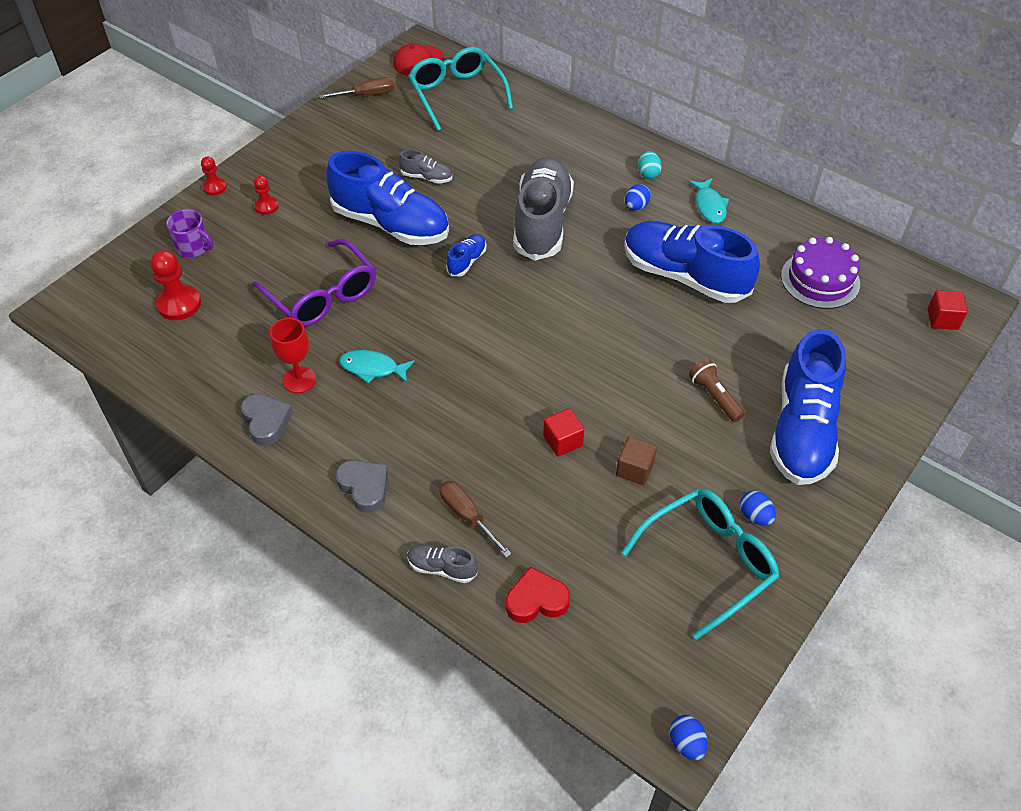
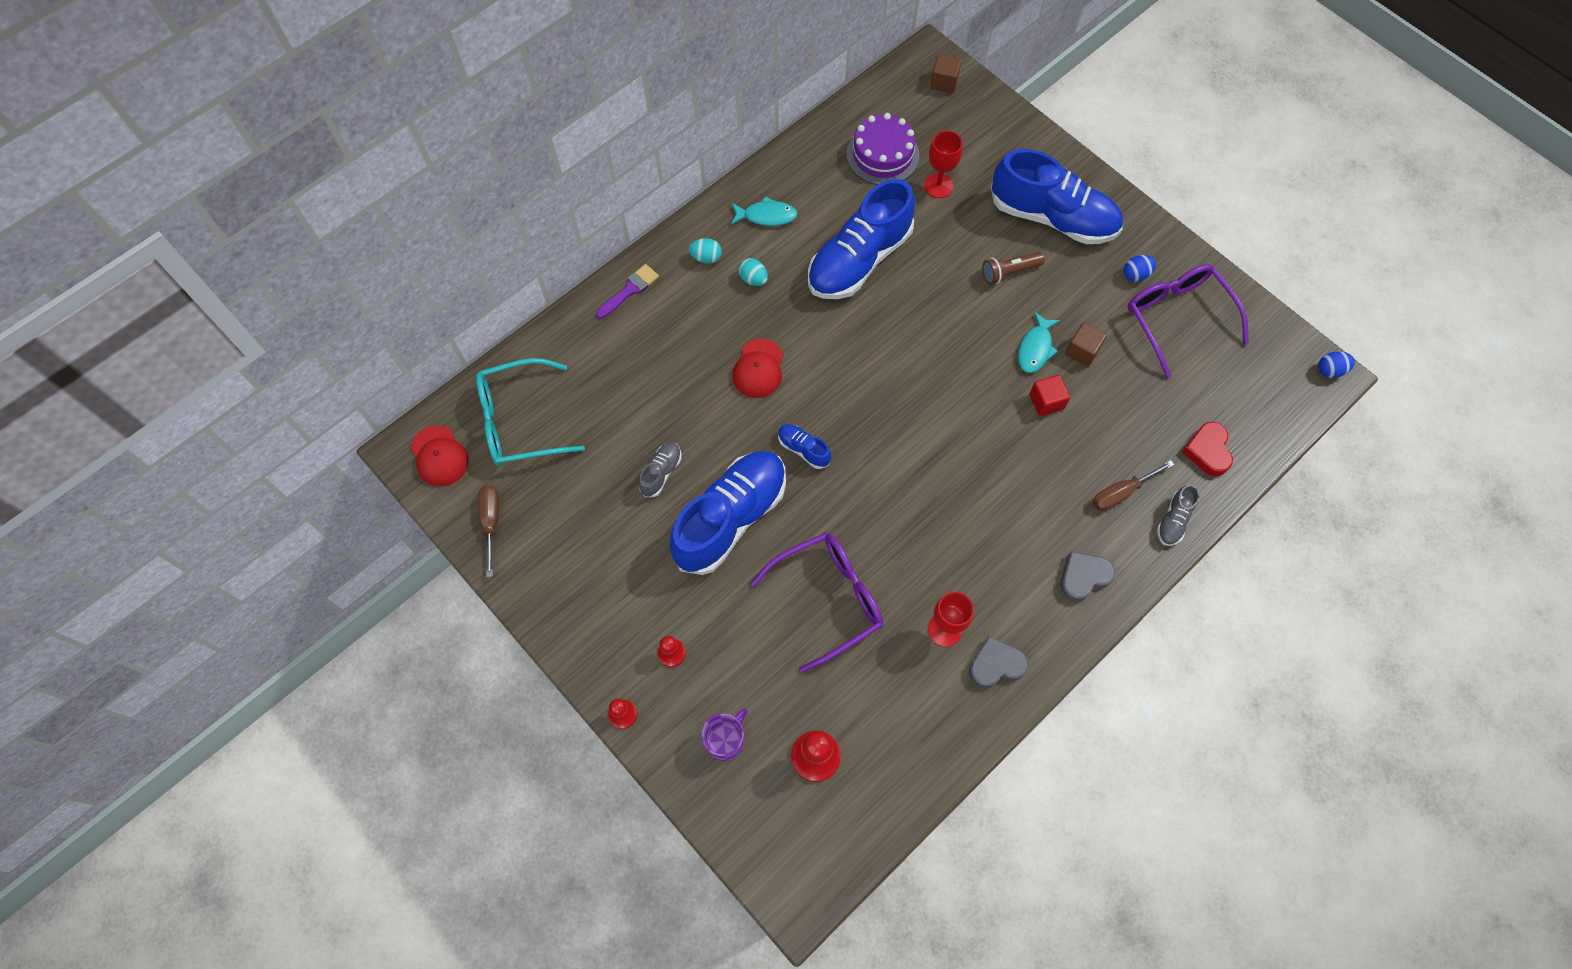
camera: 80 degrees left, 15 degrees up
turquoise fish [339,350,415,384] -> turquoise fish moved to [1018,311,1060,373]
grey shoe [513,157,574,260] -> red cap [732,339,783,398]
turquoise glasses [621,489,779,640] -> purple glasses [1127,264,1249,378]
blue egg [625,184,651,210] -> turquoise egg [738,258,768,286]
red cube [928,290,968,330] -> brown cube [930,54,962,93]
none -> purple brush [596,264,659,319]
none -> red goblet [924,130,962,198]

